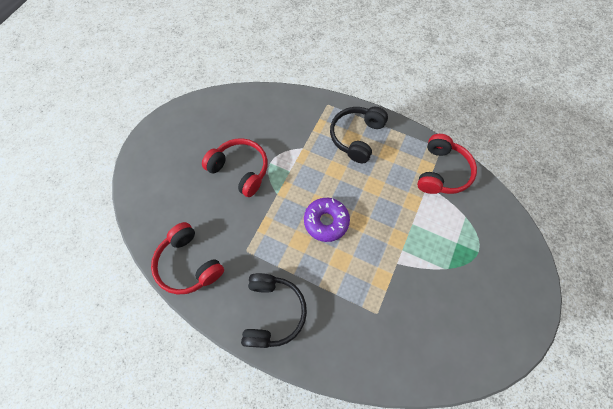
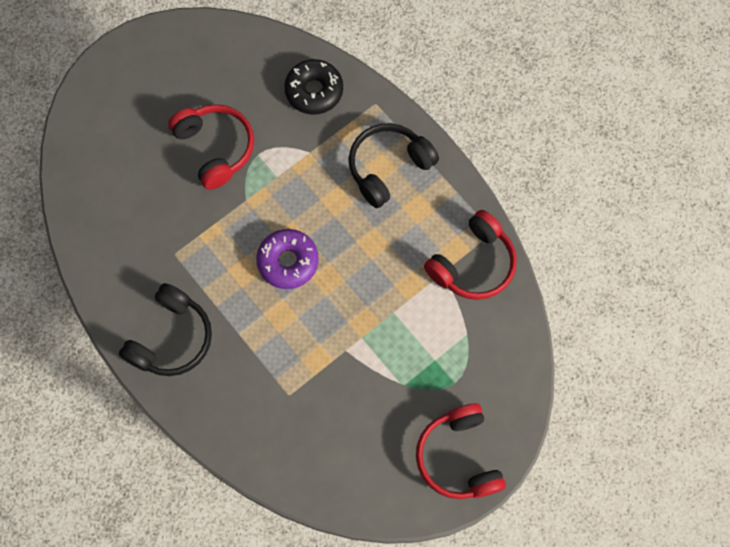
camera: 25 degrees right, 5 degrees up
red headphones [151,222,224,294] -> red headphones moved to [416,403,506,499]
none -> black donut [284,59,343,115]

